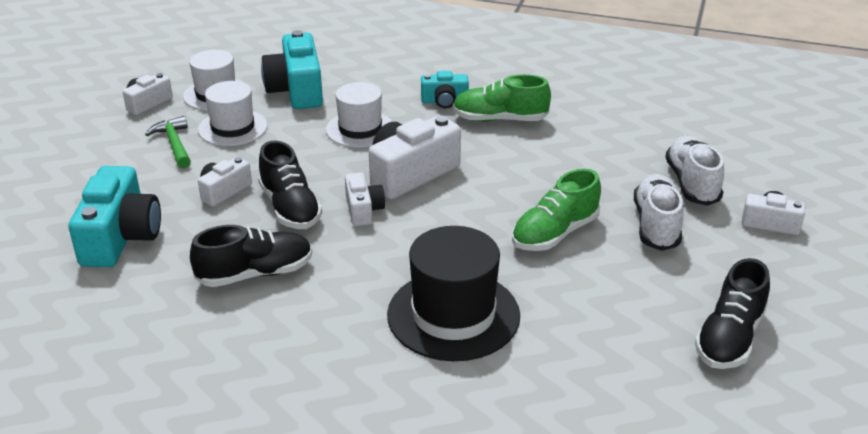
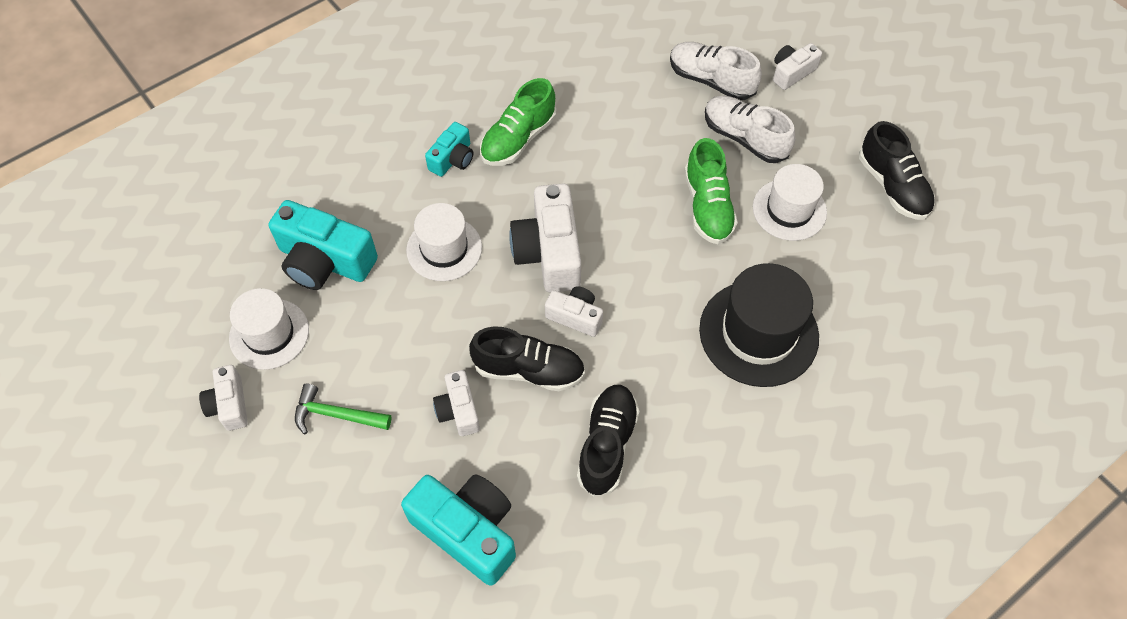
camera: 55 degrees left, 25 degrees up
white hat [198,81,268,146] -> white hat moved to [753,164,827,241]

